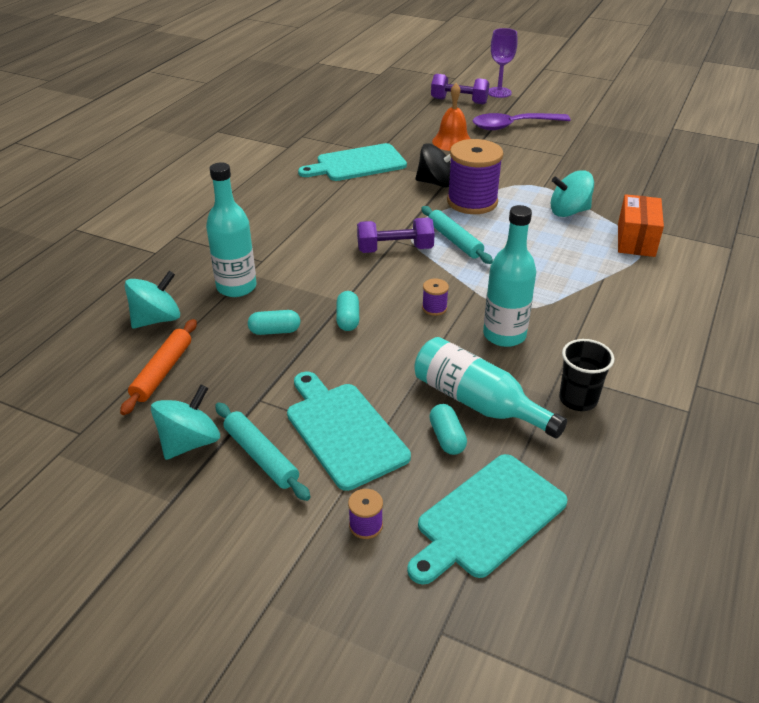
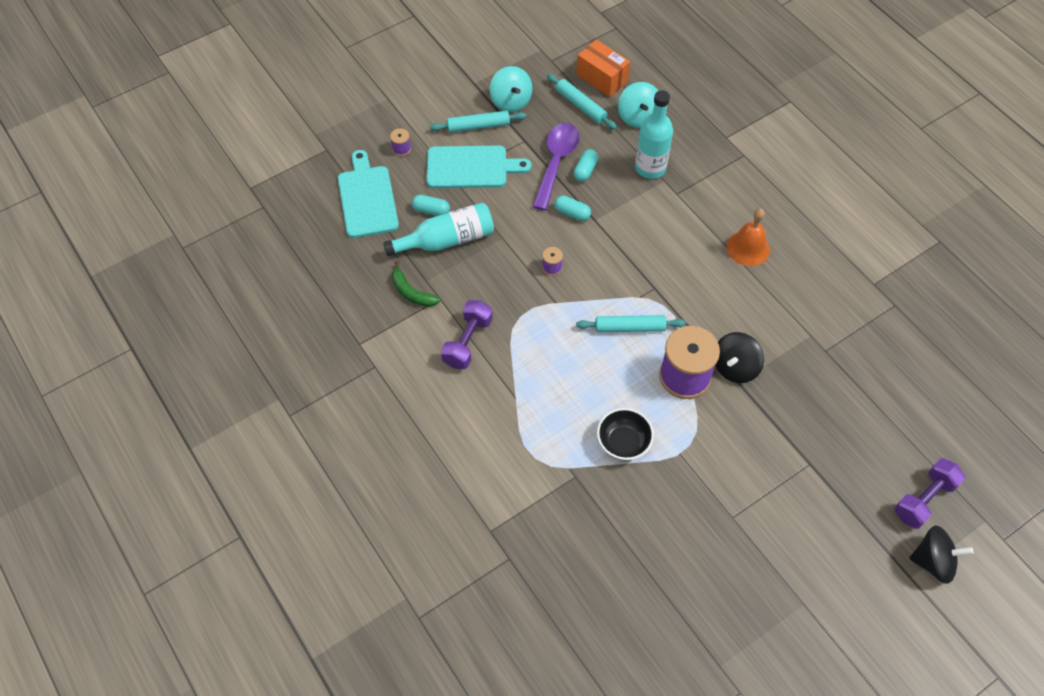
camera: 120 degrees right, 20 degrees up
orange rolling pin [120,319,197,415] -> turquoise rolling pin [547,74,617,130]
turquoise cutting board [298,143,407,181] -> none
purple dumbbell [357,218,435,253] -> purple dumbbell moved to [441,300,493,369]
orange bell [432,83,471,151] -> orange bell moved to [727,208,770,266]
purple spoon [472,113,570,130] -> purple spoon moved to [532,123,580,210]
turquoise bottle [483,205,537,347] -> none
purple goblet [488,28,517,98] -> black spinning top [909,526,973,584]
turquoise spinning top [551,170,594,217] -> black bowl [597,408,654,461]
black cup [559,339,614,411] -> green banana [392,261,441,307]
orange box [618,194,664,257] -> orange box moved to [576,39,630,97]

